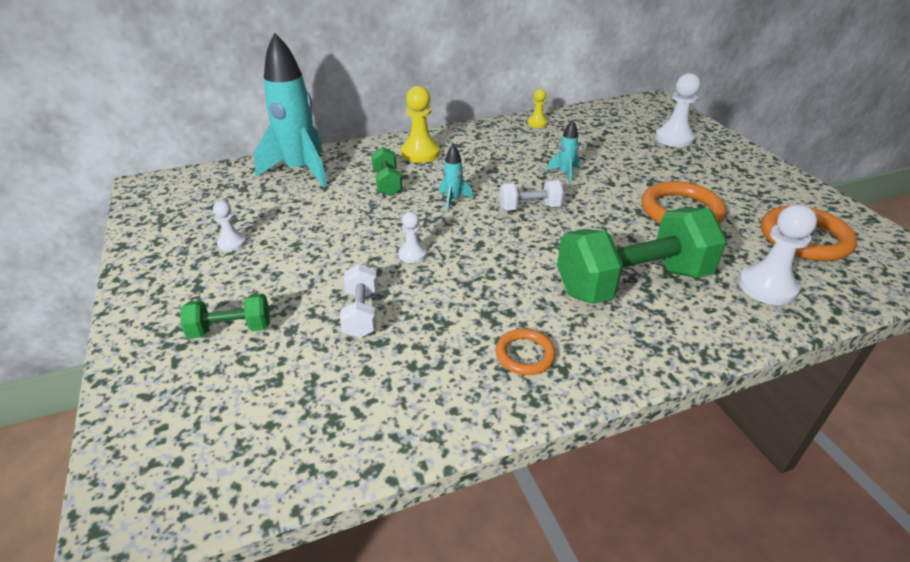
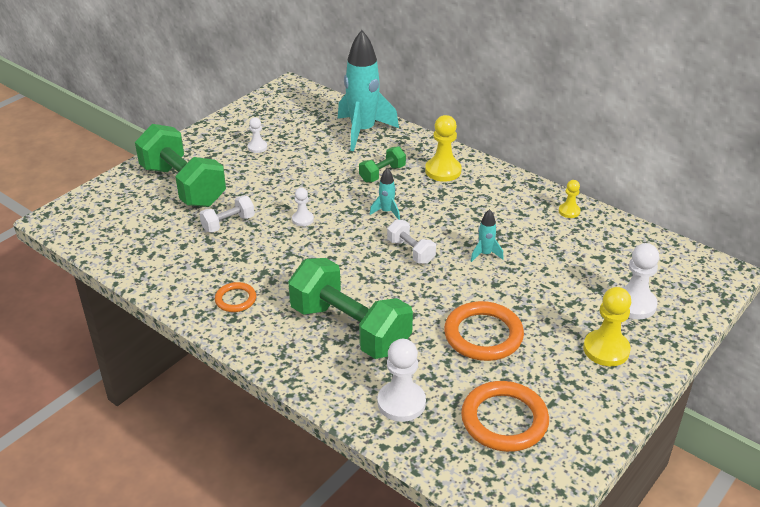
camera: 60 degrees right, 0 degrees up
green dumbbell [180,293,270,339] -> green dumbbell [135,124,226,207], size x2.12
none -> yellow pawn [583,287,631,366]

